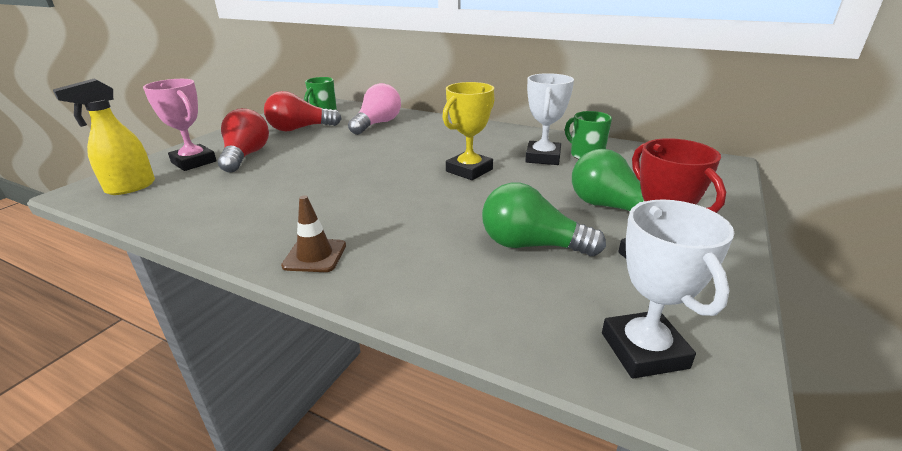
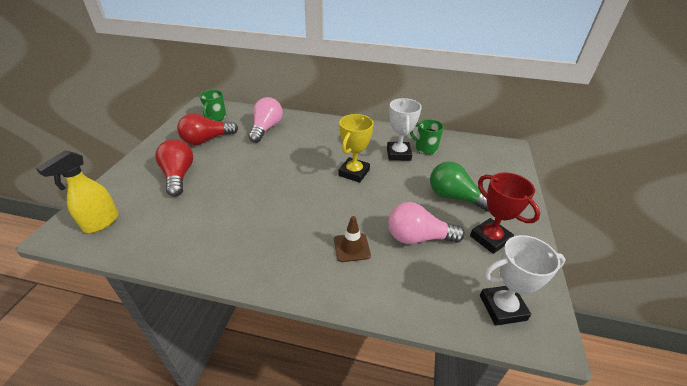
camera: 15 degrees left, 10 degrees up
pink trophy [143,79,217,171] -> none
brown traffic cone [281,195,346,272] -> brown traffic cone moved to [334,216,371,262]
green light bulb [482,183,606,256] -> pink light bulb [388,202,465,244]
white trophy [602,200,735,379] -> white trophy turned 75 degrees counterclockwise [480,235,565,326]

